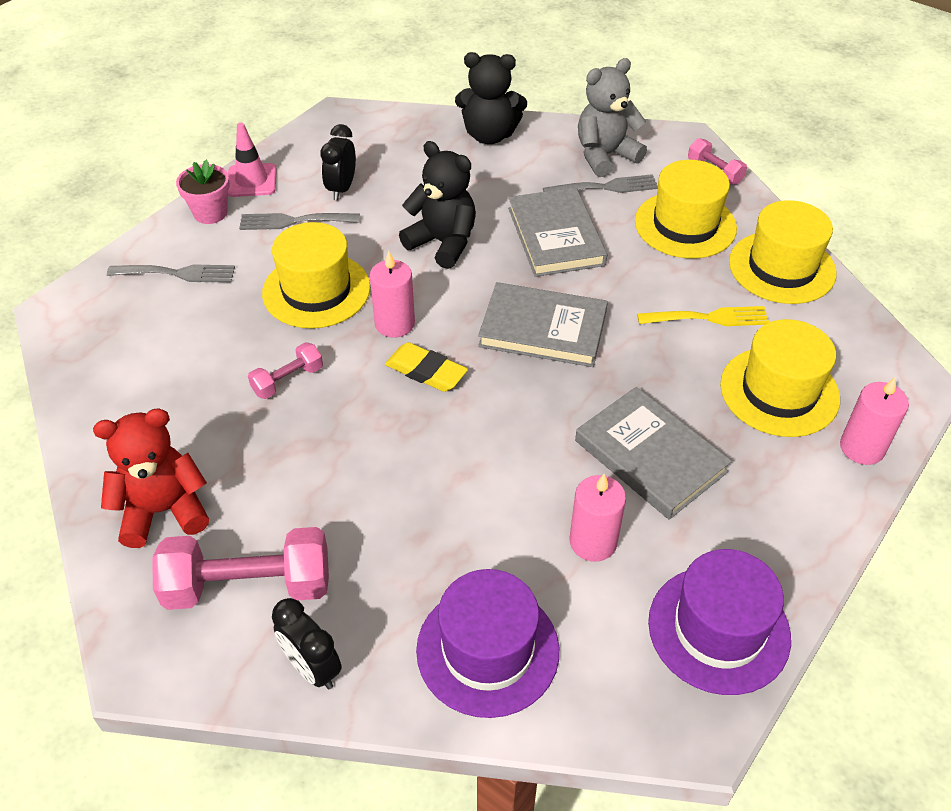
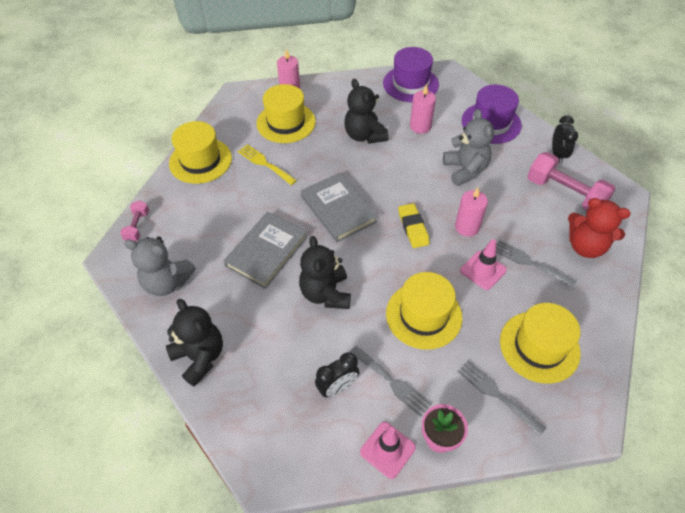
camera: 135 degrees left, 5 degrees up
pink dumbbell [248,342,323,399] -> pink traffic cone [460,239,507,290]
pink candle [370,251,415,338] -> pink candle moved to [455,188,488,237]
grey fork [543,174,658,193] -> grey fork moved to [496,240,577,288]
grey book [575,387,732,520] -> black teddy bear [344,79,388,144]
yellow hat [635,160,737,258] -> yellow hat moved to [500,303,581,383]
none -> grey teddy bear [443,109,494,186]

